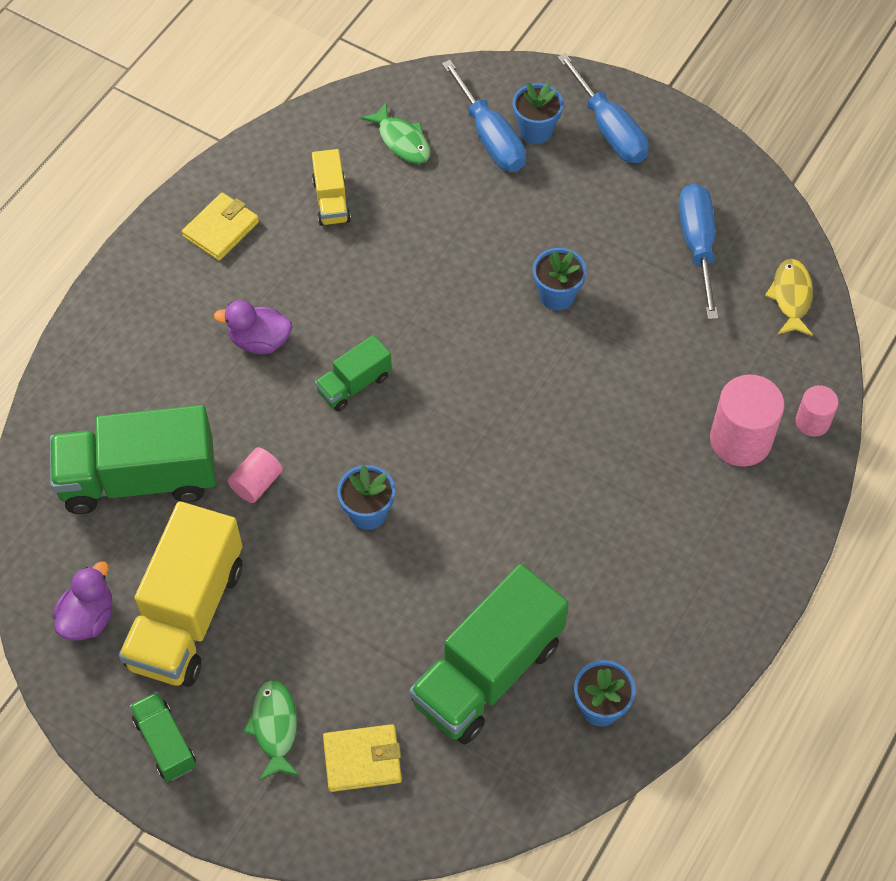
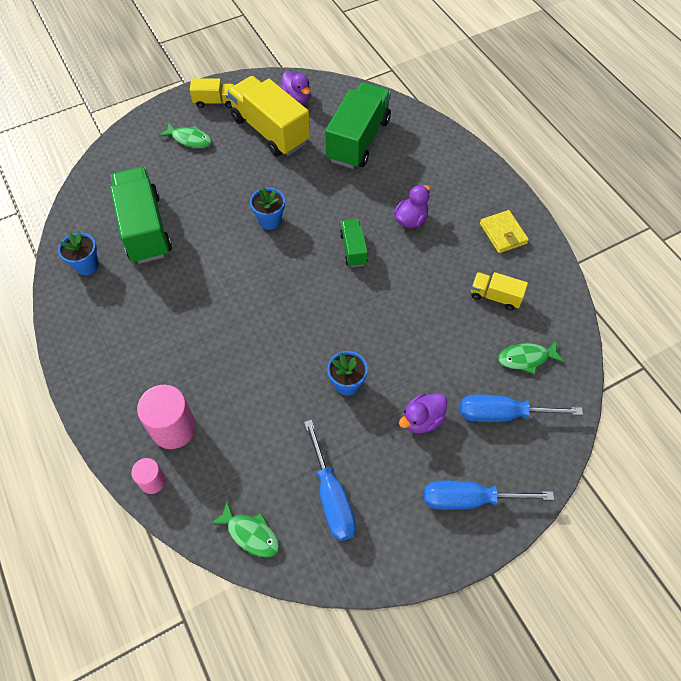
camera: 120 degrees right, 0 degrees up
green truck [130,692,196,782] -> yellow truck [190,79,234,108]
pink cylinder [228,447,283,503] -> none
yellow wallet [323,724,402,792] -> none
blue flower pot [512,82,563,144] -> none
blue screwdriver [679,184,718,319] -> blue screwdriver turned 45 degrees clockwise [304,420,356,541]
yellow fish [765,259,813,336] -> green fish [210,502,279,557]
none -> purple duck [399,393,447,433]

